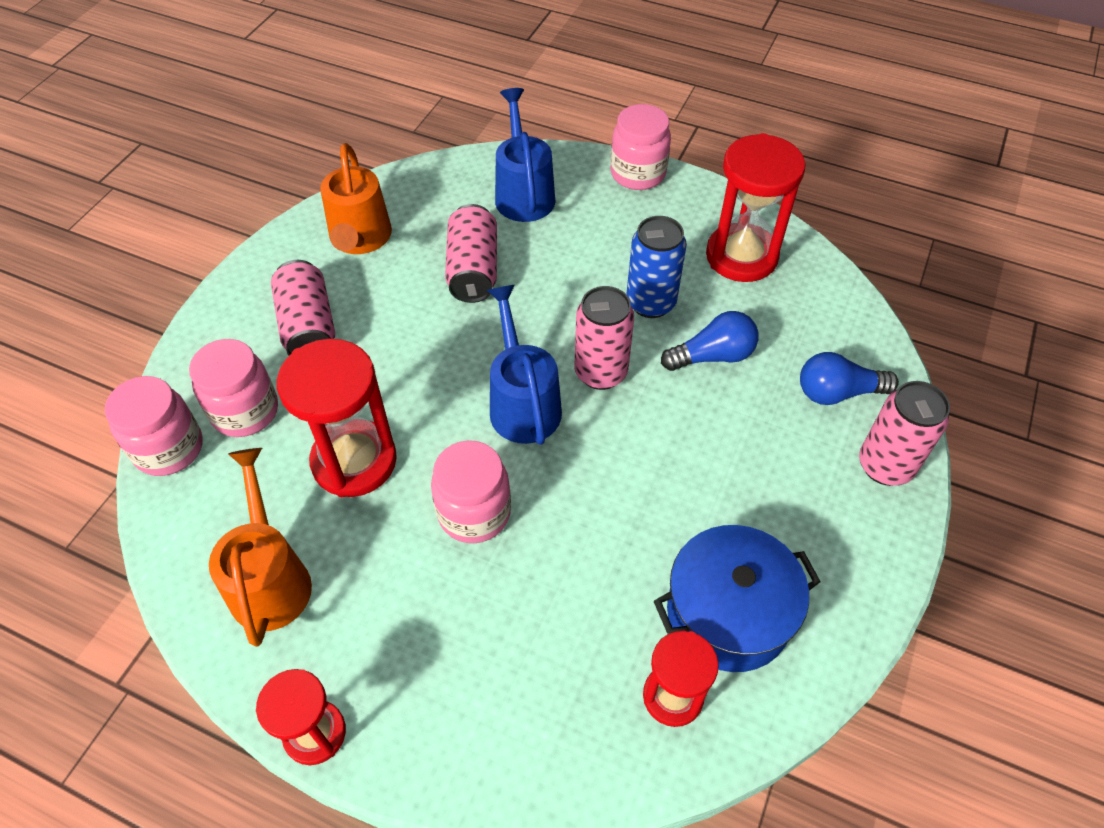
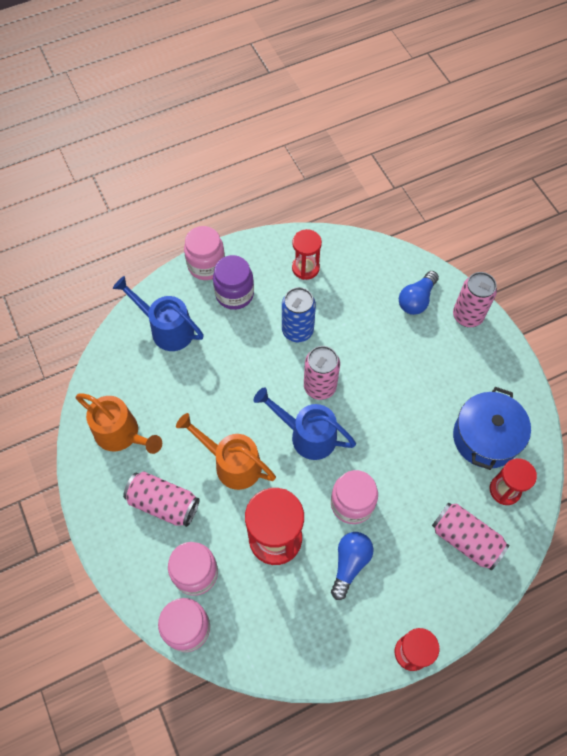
camera: 50 degrees left, 10 degrees up
orange watering can [209,448,312,647] -> orange watering can moved to [176,413,276,490]
pink can [445,204,497,303] -> pink can moved to [432,502,510,571]
blue light bulb [661,311,758,371] -> blue light bulb moved to [331,532,373,600]
red hourglass [706,133,806,282] -> red hourglass [292,229,322,280], size x0.61
none -> purple jar [213,255,254,310]

